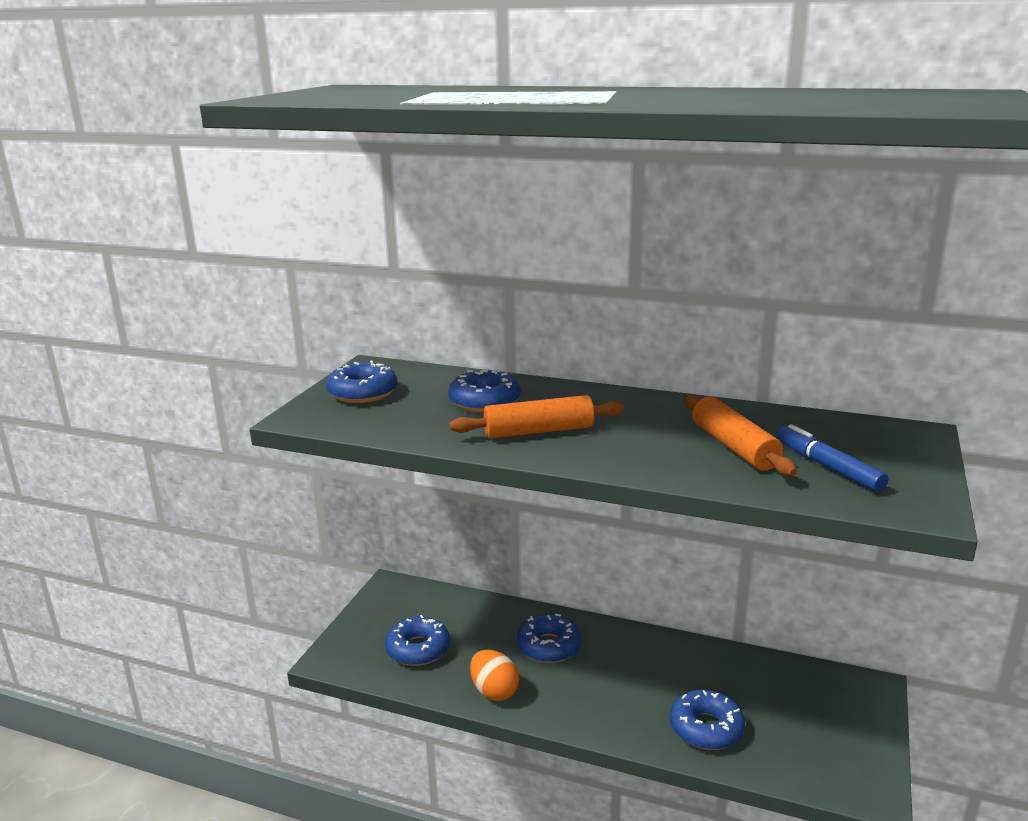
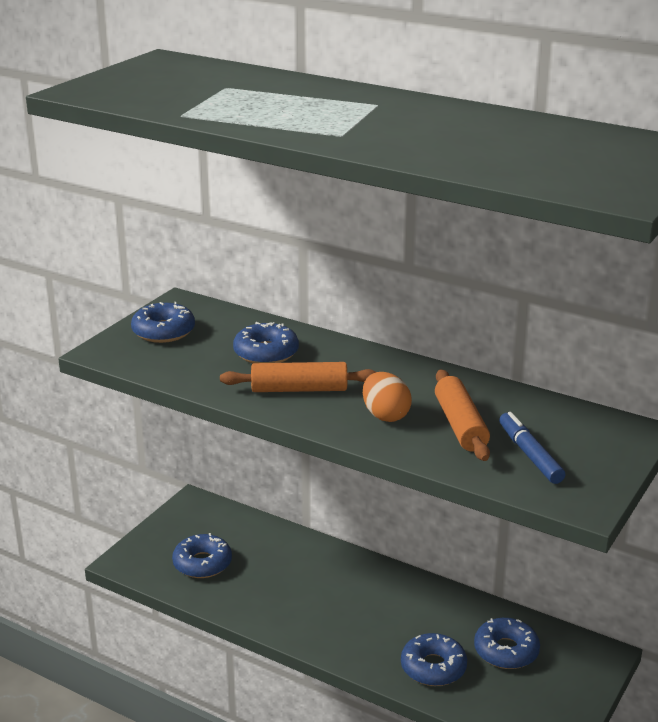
camera: 10 degrees right, 5 degrees up
orange egg [470,650,519,701] -> orange egg moved to [363,372,412,422]
blue donut [517,614,582,663] -> blue donut moved to [474,618,540,669]

